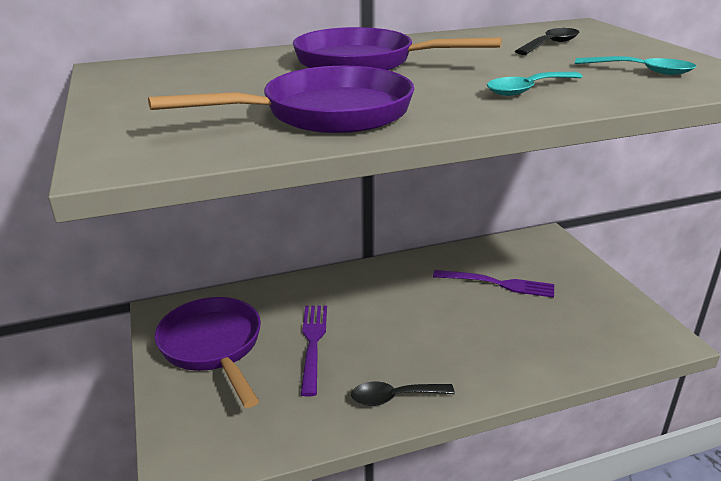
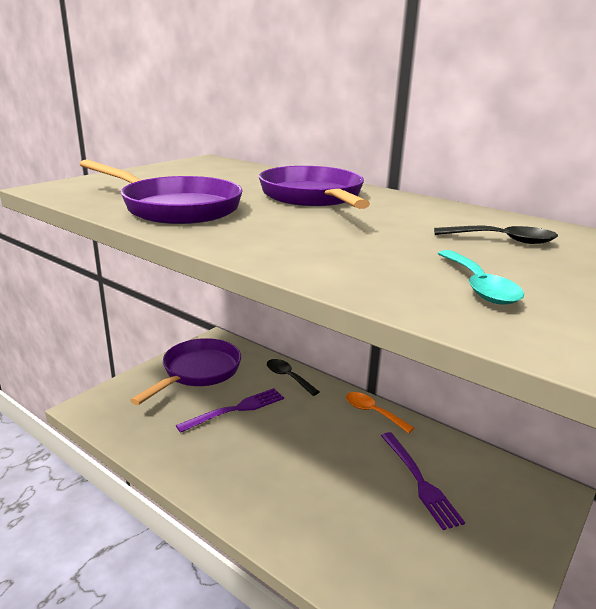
camera: 55 degrees right, 5 degrees down
black spoon [351,382,455,406] -> black spoon moved to [267,359,319,396]
turquoise spoon [487,72,583,96] -> none
none -> orange spoon [346,392,414,433]

